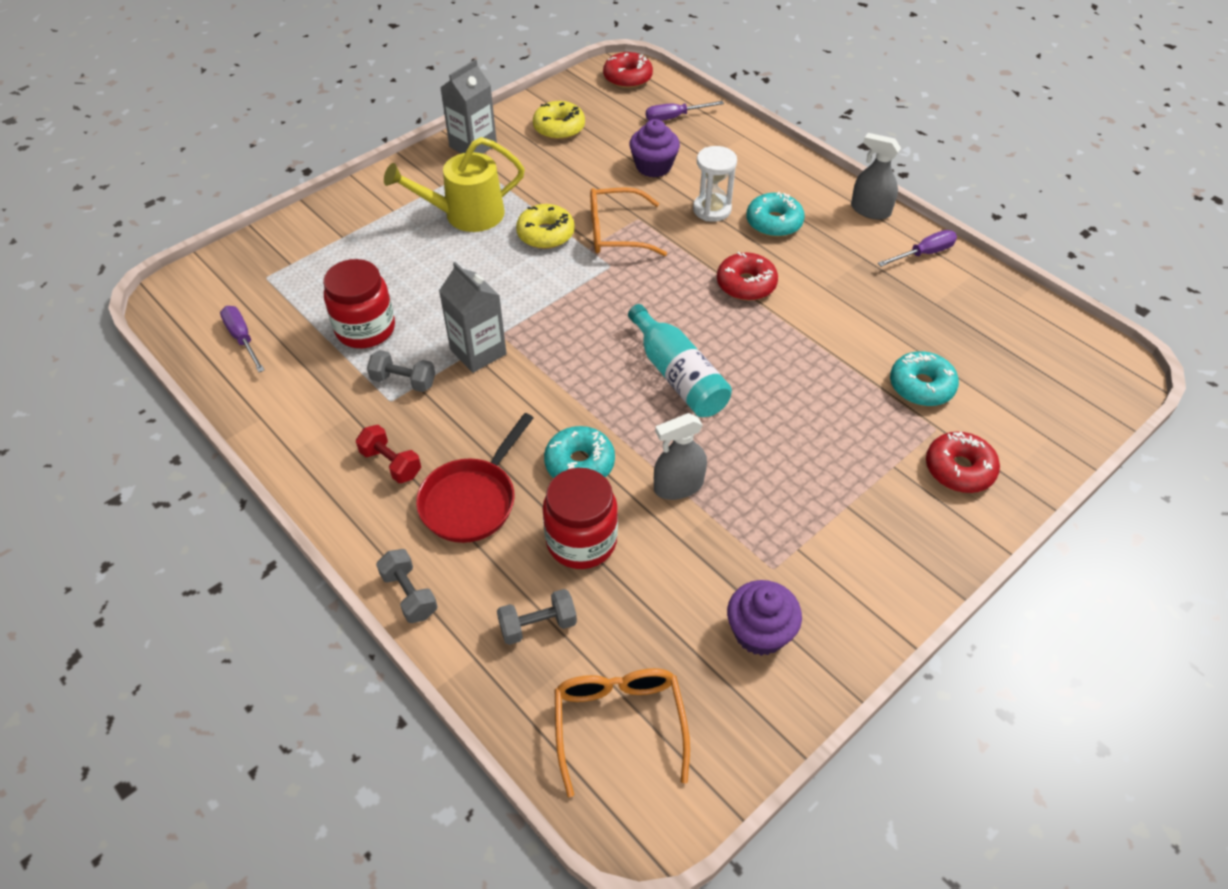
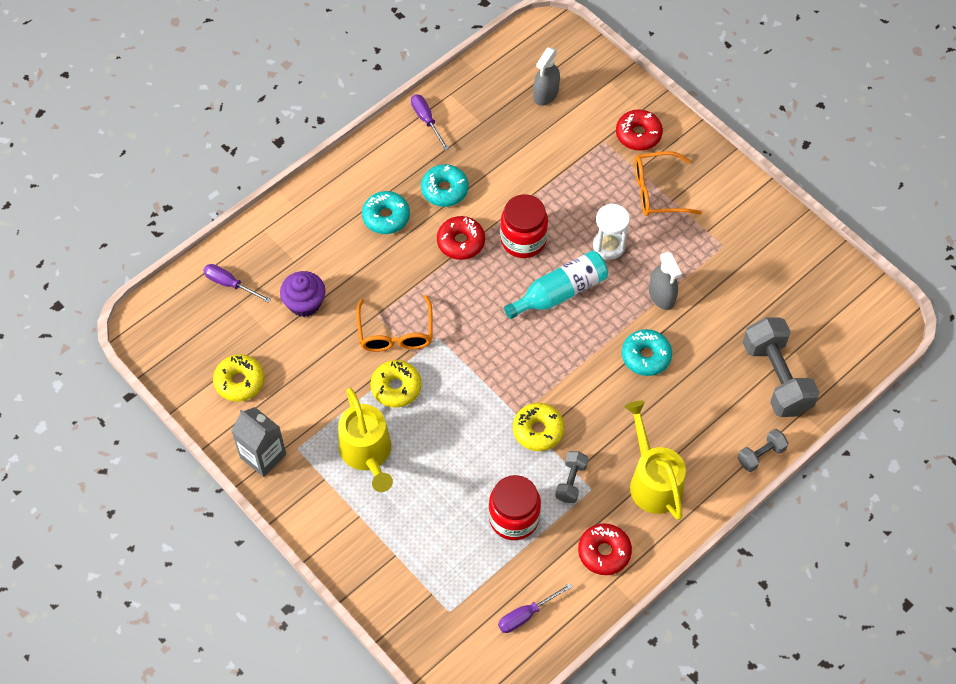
camera: 90 degrees left, 10 degrees up
red dumbbell [356,425,421,483] -> yellow watering can [625,401,686,520]
red pan [416,413,533,543] -> none
grey carton [439,262,507,373] -> yellow donut [513,403,564,451]
grey dumbbell [497,589,577,645] -> grey dumbbell [743,318,820,417], size x2.00
red jar [543,468,618,569] -> red jar moved to [500,194,548,258]
orange glasses [555,668,690,797] -> orange glasses moved to [635,151,702,216]
red donut [603,52,653,88] -> red donut moved to [578,524,632,575]
purple screwdriver [646,101,724,121] -> purple screwdriver turned 135 degrees clockwise [203,264,271,303]
white hourglass [693,146,737,222] -> white hourglass moved to [593,203,630,260]
purple cupcake [727,580,802,656] -> none
grey spray bottle [851,133,901,220] -> grey spray bottle moved to [533,47,560,106]
turquoise donut [890,351,959,406] -> turquoise donut moved to [421,164,468,207]

